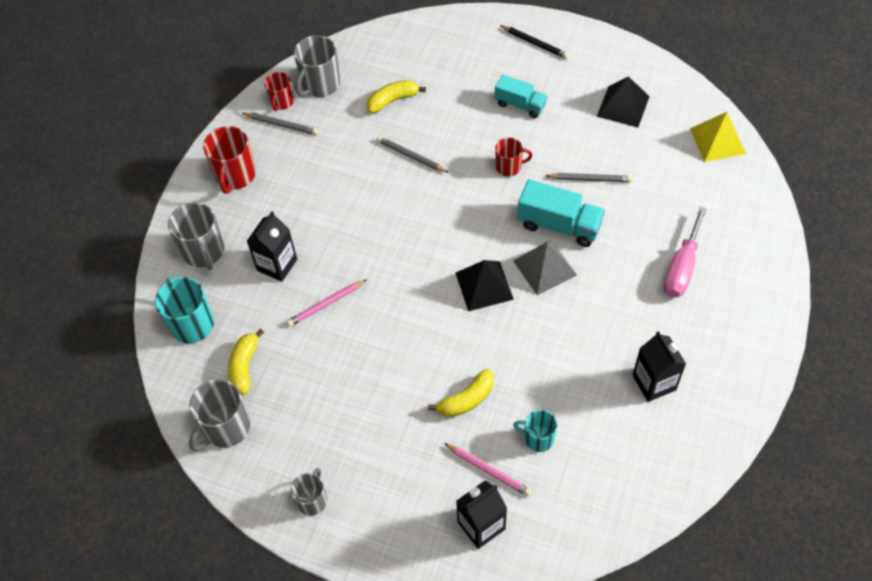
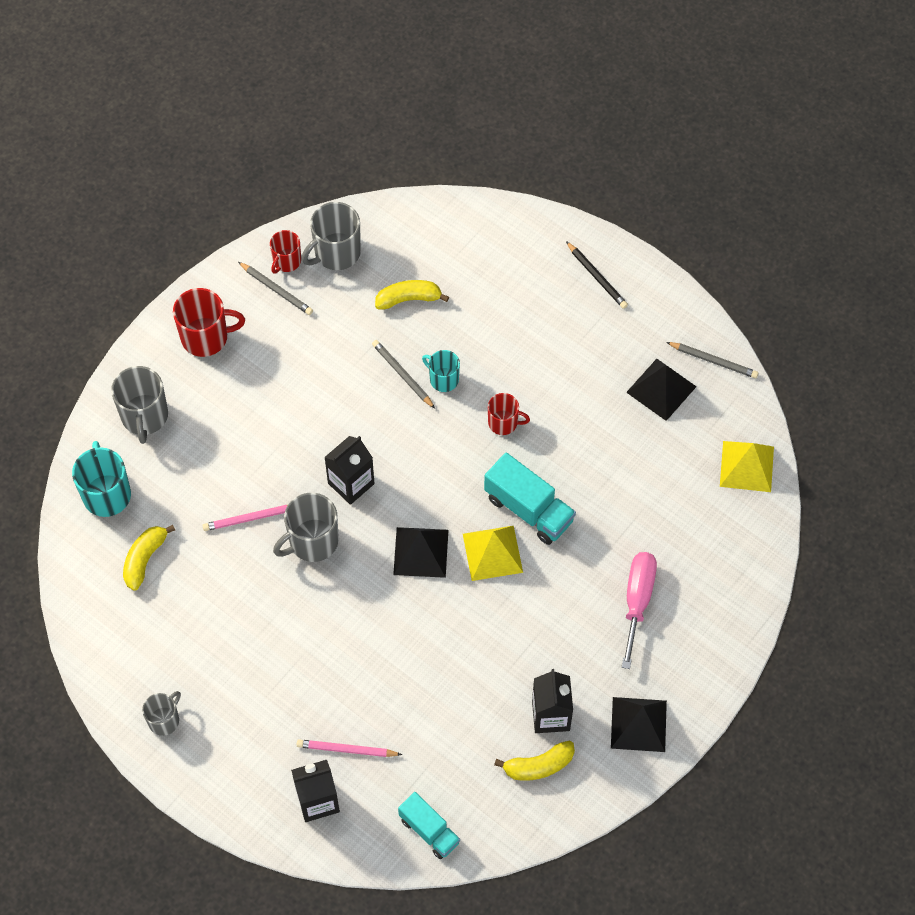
camera: 15 degrees right, 5 degrees up
grey mug [189,379,250,451] -> grey mug moved to [273,493,339,562]
red mug [203,126,256,194] -> red mug turned 120 degrees counterclockwise [173,288,245,357]
black carton [247,211,297,282] -> black carton moved to [324,436,375,505]
yellow banana [428,369,494,417] -> yellow banana moved to [494,741,575,781]
pink pencil [444,443,532,497] -> pink pencil turned 135 degrees clockwise [297,739,402,757]
turquoise truck [495,75,547,118] -> turquoise truck moved to [398,792,460,859]
grey pyramid [513,241,577,295] -> yellow pyramid [463,526,523,581]
turquoise mug [513,410,557,452] -> turquoise mug moved to [422,350,460,392]
grey pencil [545,173,632,182] -> grey pencil moved to [666,342,758,378]
pink screwdriver [664,207,707,297] -> pink screwdriver turned 150 degrees clockwise [622,552,657,669]
none -> black pyramid [611,697,667,752]

